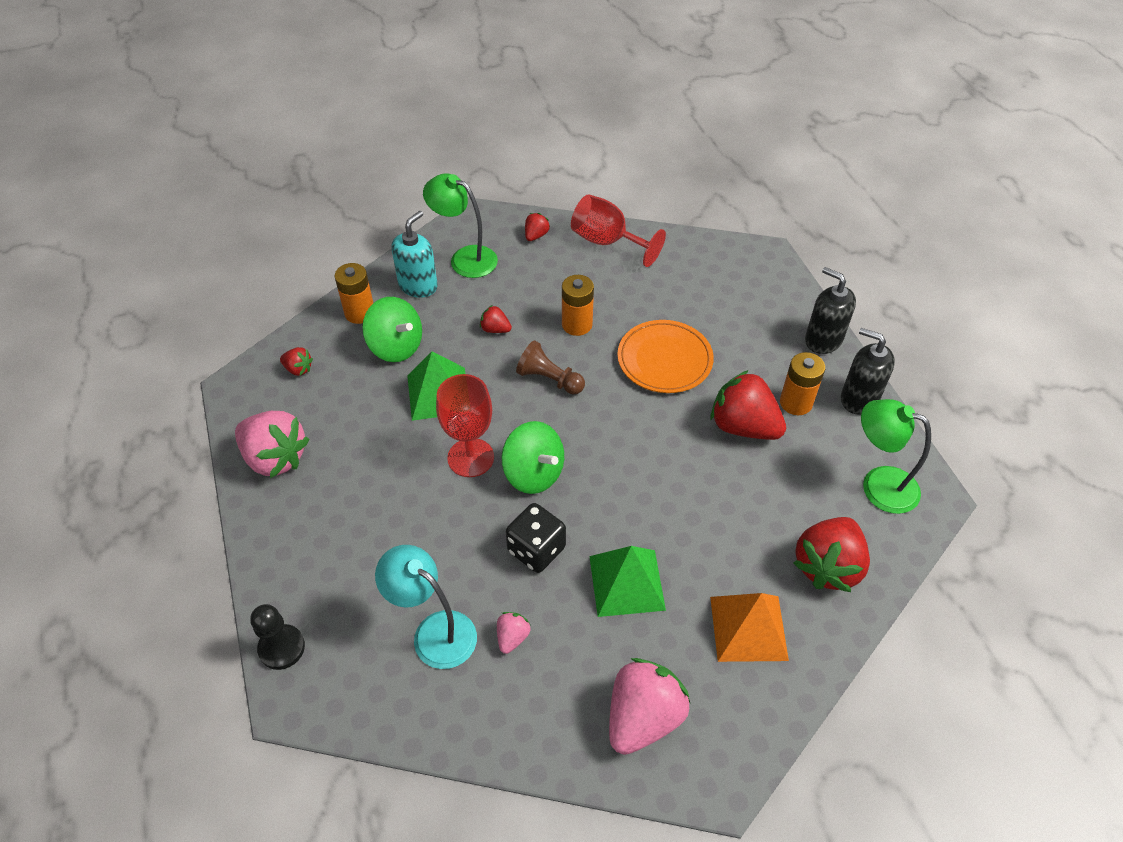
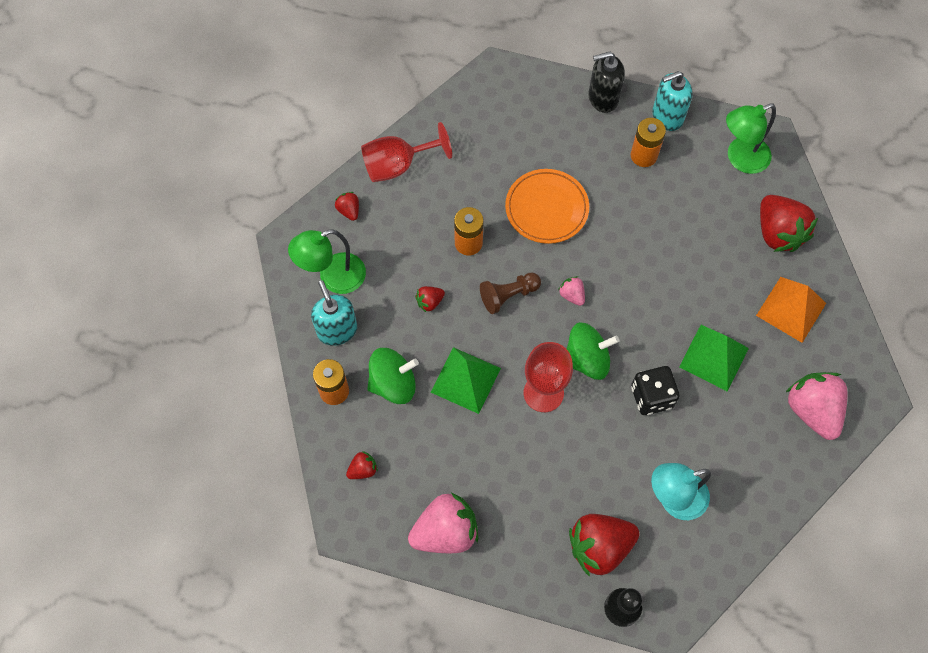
camera: 55 degrees left, 15 degrees up
pink strawberry [497,612,531,654] -> pink strawberry moved to [558,276,585,306]
red strawberry [711,370,786,440] -> red strawberry moved to [569,514,640,577]
black soap dispenser [841,328,895,415] -> turquoise soap dispenser [652,71,693,131]

